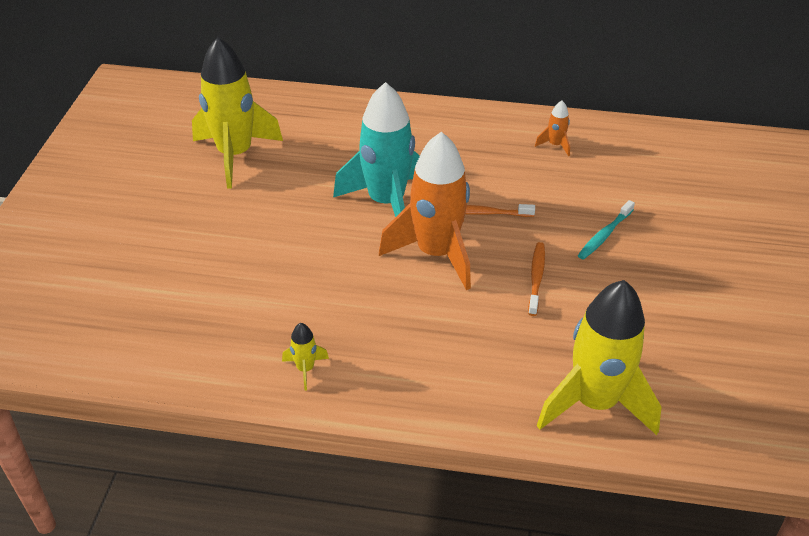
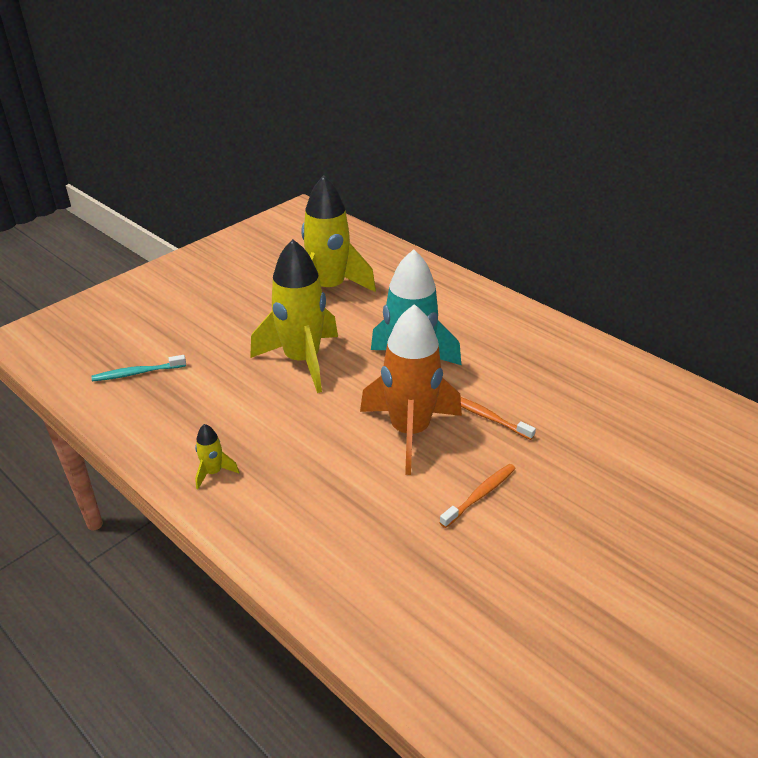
camera: 35 degrees right, 5 degrees down
orange rocket [535,101,570,156] -> none
yellow rocket [537,280,661,435] -> yellow rocket moved to [250,239,338,393]
turquoise toothbrush [578,200,635,260] -> turquoise toothbrush moved to [91,355,186,381]

